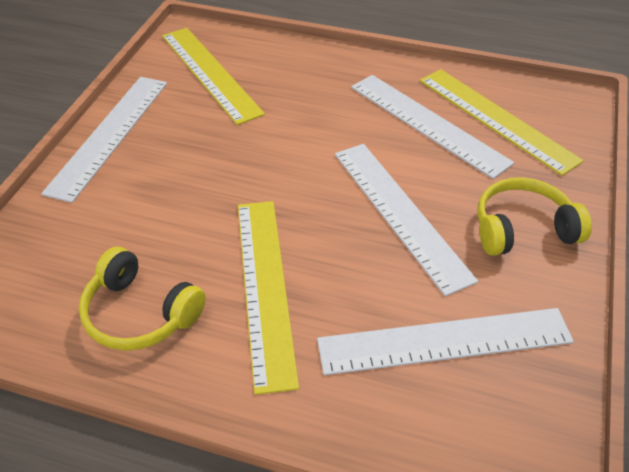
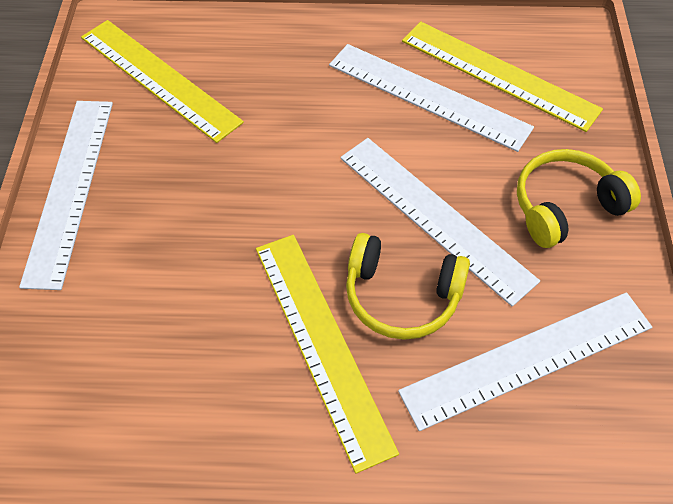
camera: 15 degrees left, 10 degrees up
yellow headphones [79,247,206,351] -> yellow headphones moved to [346,233,470,340]

